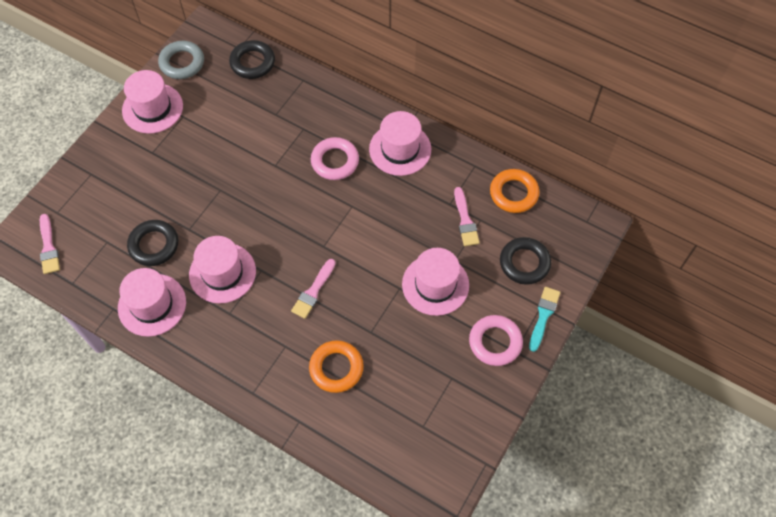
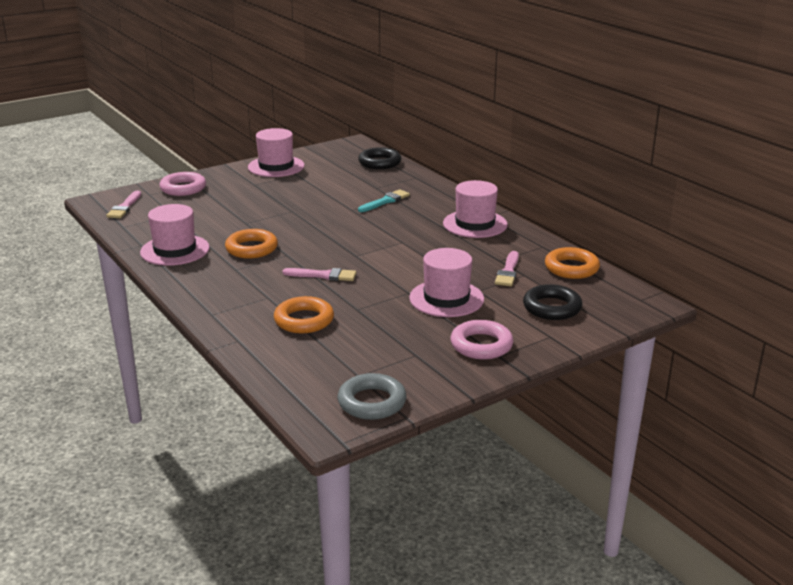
camera: 25 degrees right, 35 degrees down
black ring [127,220,178,266] -> none
grey ring [158,41,204,79] -> grey ring moved to [337,373,407,420]
pink hat [189,236,256,304] -> orange ring [225,229,278,259]
pink brush [291,259,336,319] -> pink brush turned 135 degrees counterclockwise [282,268,356,281]
pink ring [311,137,359,180] -> pink ring moved to [159,172,206,196]
turquoise brush [529,287,561,352] -> turquoise brush moved to [358,189,410,212]

